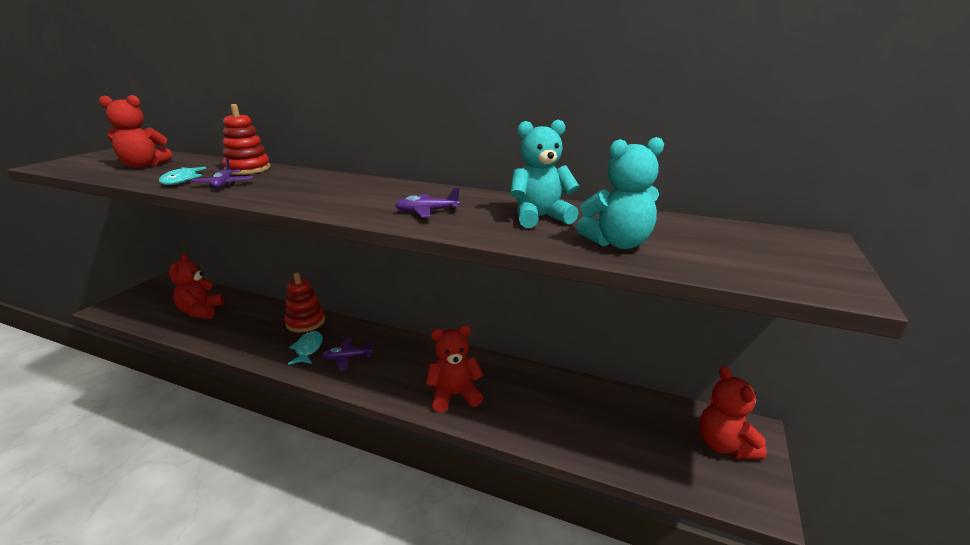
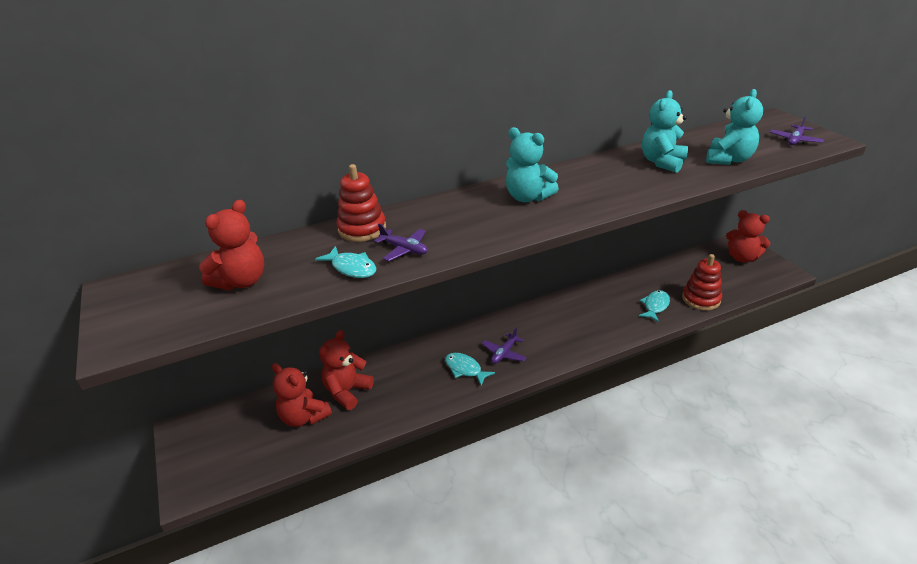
camera: 45 degrees left, 10 degrees up
red stacking toy [284,273,325,332] -> red stacking toy moved to [682,254,722,311]
purple plane [395,188,460,218] -> purple plane moved to [770,116,824,145]
red teddy bear [426,325,484,412] -> red teddy bear moved to [319,330,374,410]
none -> turquoise teddy bear [506,127,559,202]
none -> turquoise fish [639,290,670,322]

